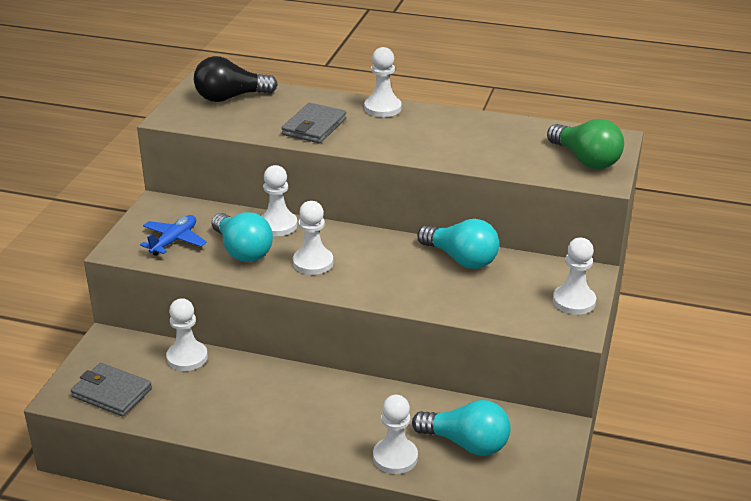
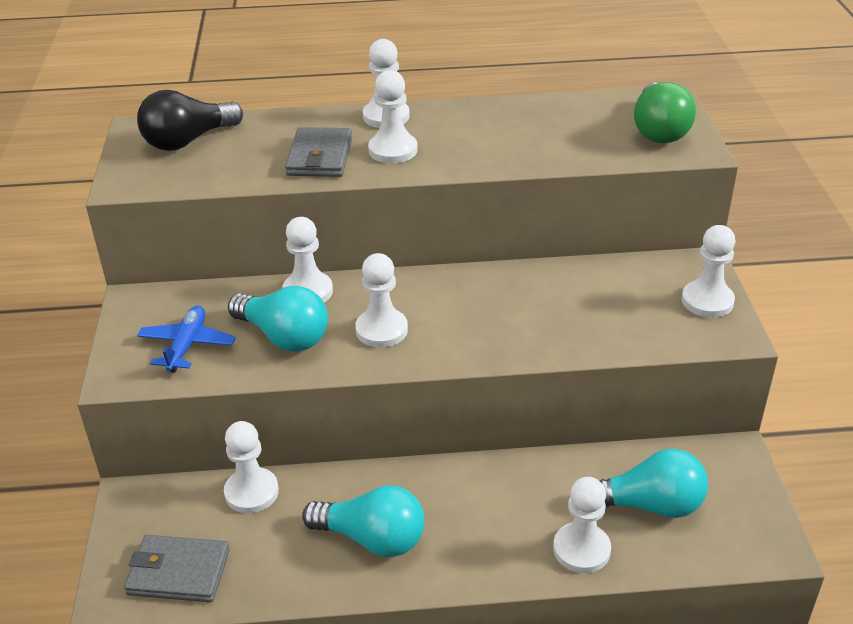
camera: 20 degrees left, 5 degrees up
turquoise light bulb [417,219,499,269] -> turquoise light bulb moved to [302,485,424,557]
green light bulb [547,119,624,169] -> green light bulb turned 60 degrees clockwise [634,82,696,143]
none -> white pawn [368,70,418,163]

